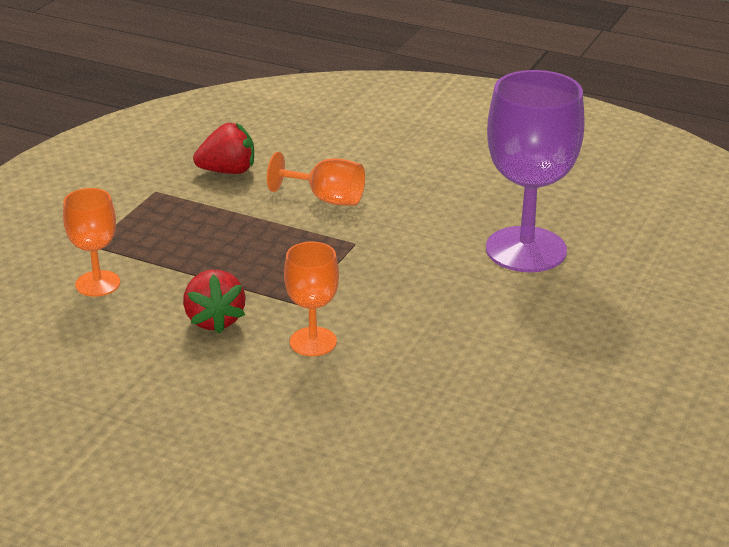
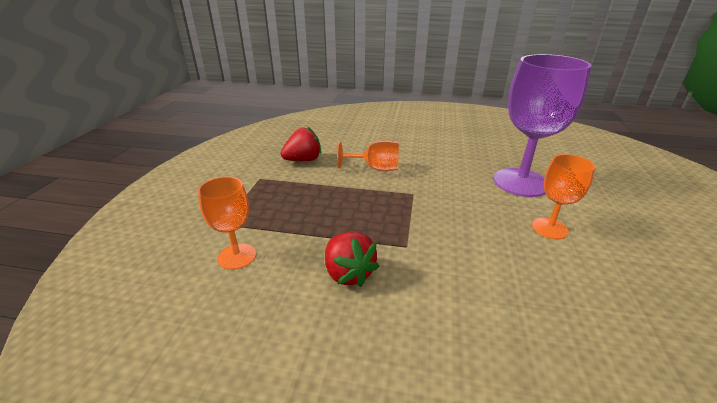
camera: 15 degrees left, 0 degrees up
orange goblet [284,242,339,356] -> orange goblet moved to [532,154,595,239]

